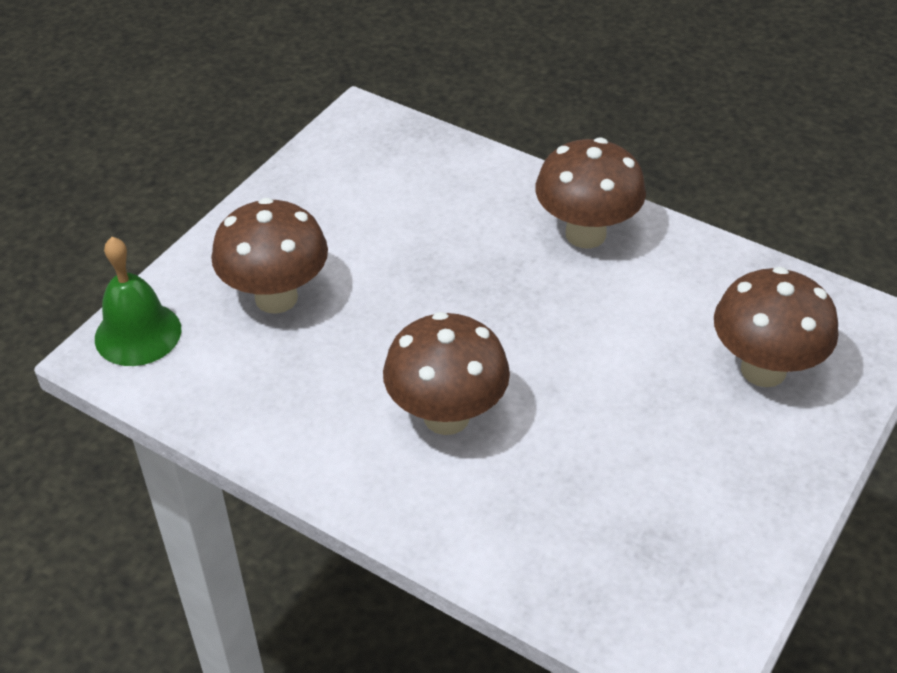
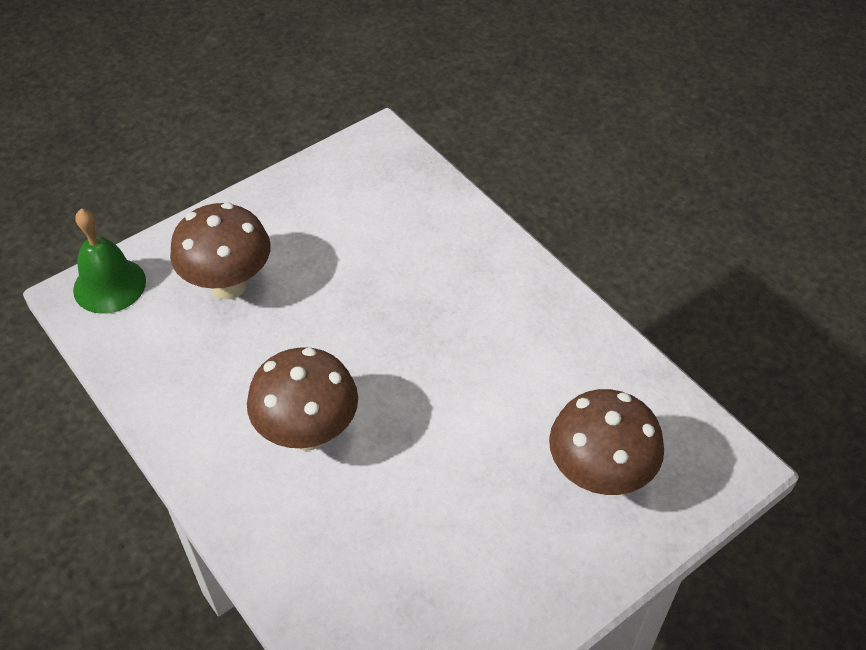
camera: 20 degrees right, 5 degrees up
brown mushroom [535,138,646,248] -> none

